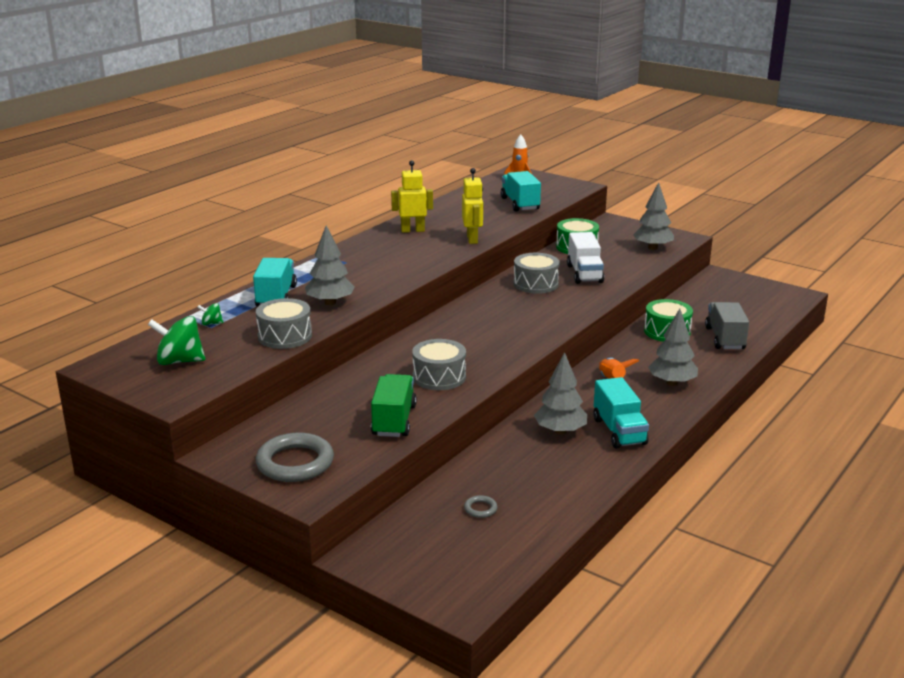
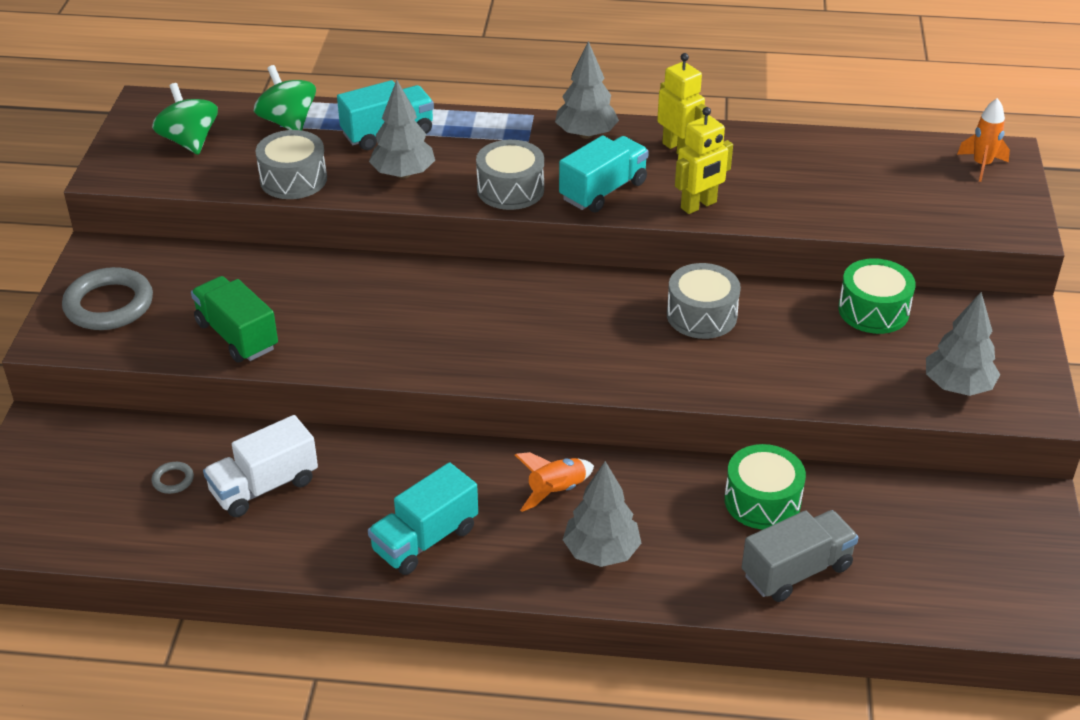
camera: 60 degrees right, 15 degrees up
green spinning top [197,303,224,325] -> green spinning top [254,65,316,130], size x2.05
green truck [371,374,417,437] -> green truck turned 105 degrees counterclockwise [191,276,278,362]
grey drum [412,339,466,390] -> grey drum moved to [476,140,544,210]
turquoise truck [501,171,541,212] -> turquoise truck moved to [559,135,649,213]
grey tree [534,352,587,435] -> grey tree moved to [555,41,619,139]
white truck [567,232,605,284] -> white truck moved to [203,415,318,517]

